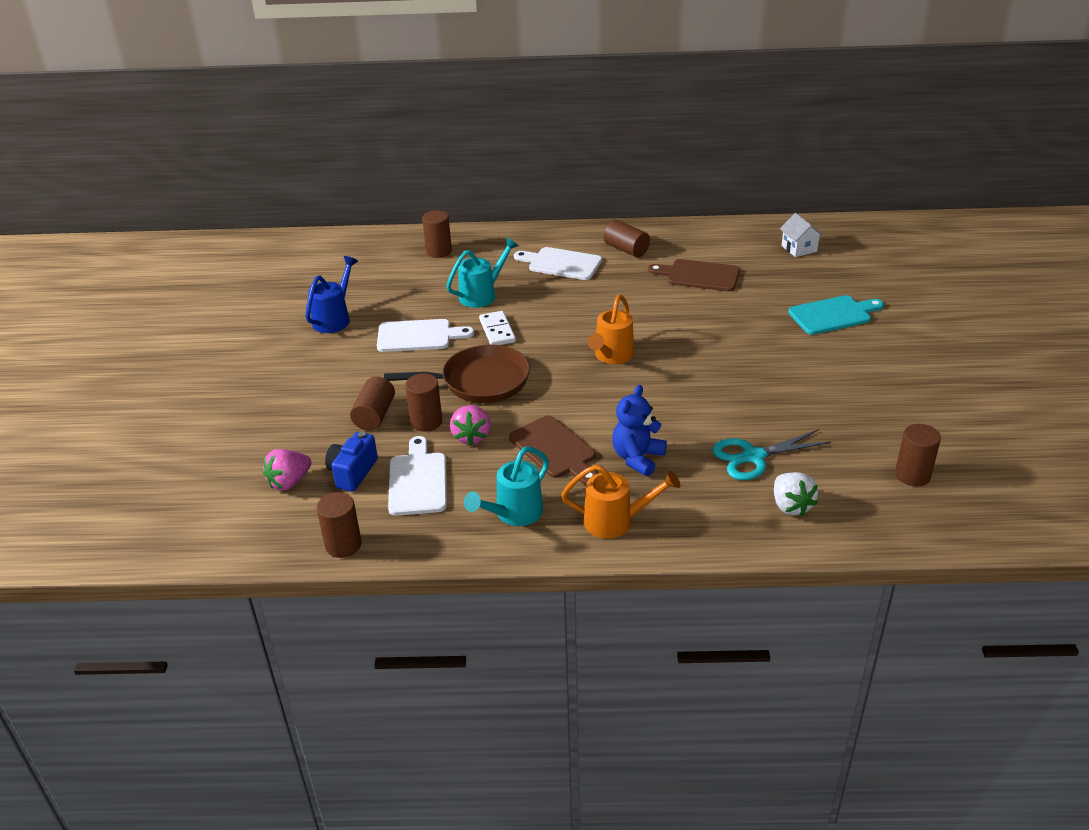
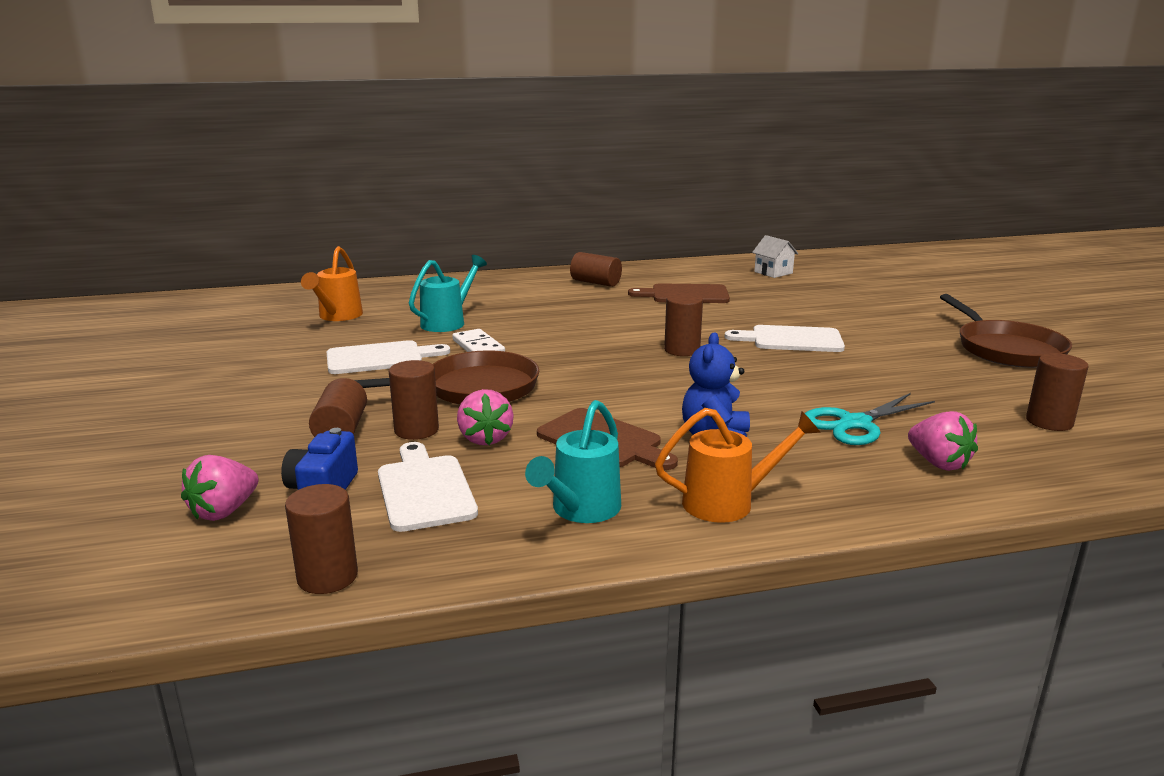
camera: 15 degrees left, 15 degrees down
blue watering can [306,256,358,333] -> none
brown cylinder [422,210,452,258] -> brown cylinder moved to [664,293,703,356]
white cutting board [514,247,602,280] -> white cutting board moved to [725,325,845,352]
orange watering can [587,295,634,364] -> orange watering can moved to [301,246,363,321]
white strawberry [774,472,818,516] -> pink strawberry [908,411,978,471]
turquoise cutting board [788,295,884,335] -> none
none -> brown pan [940,294,1072,368]

